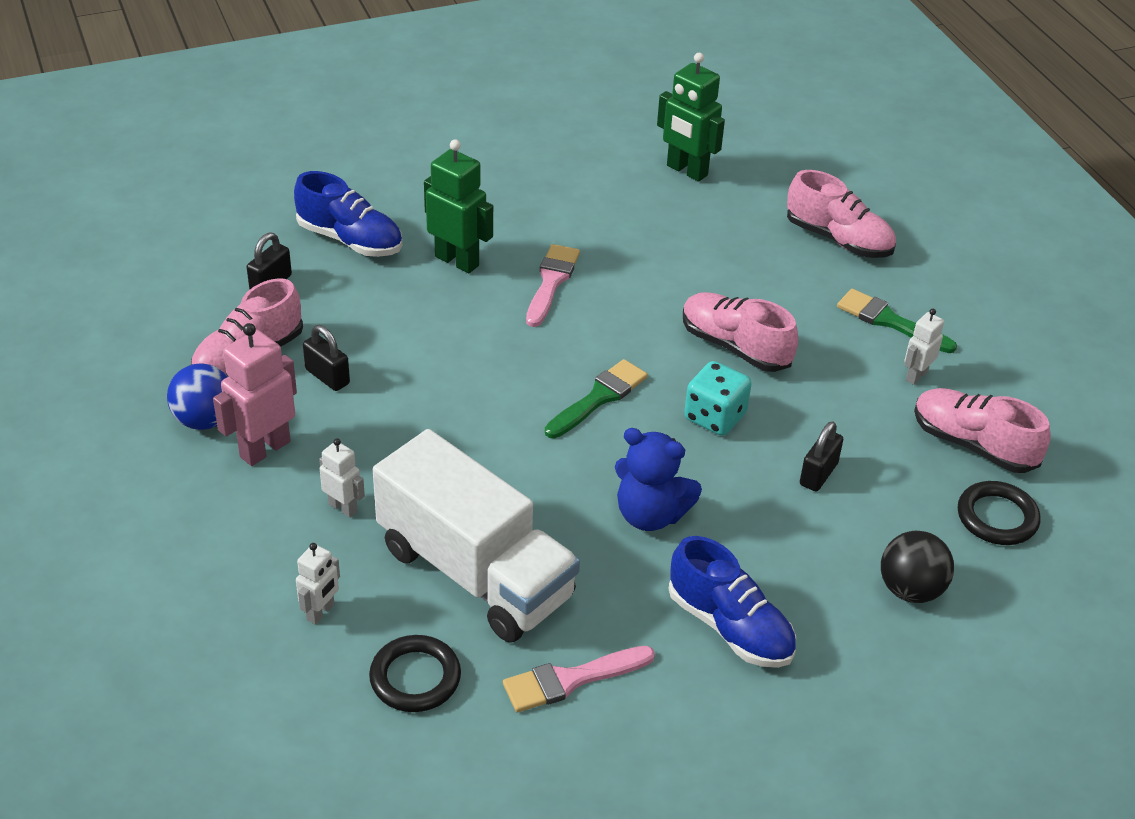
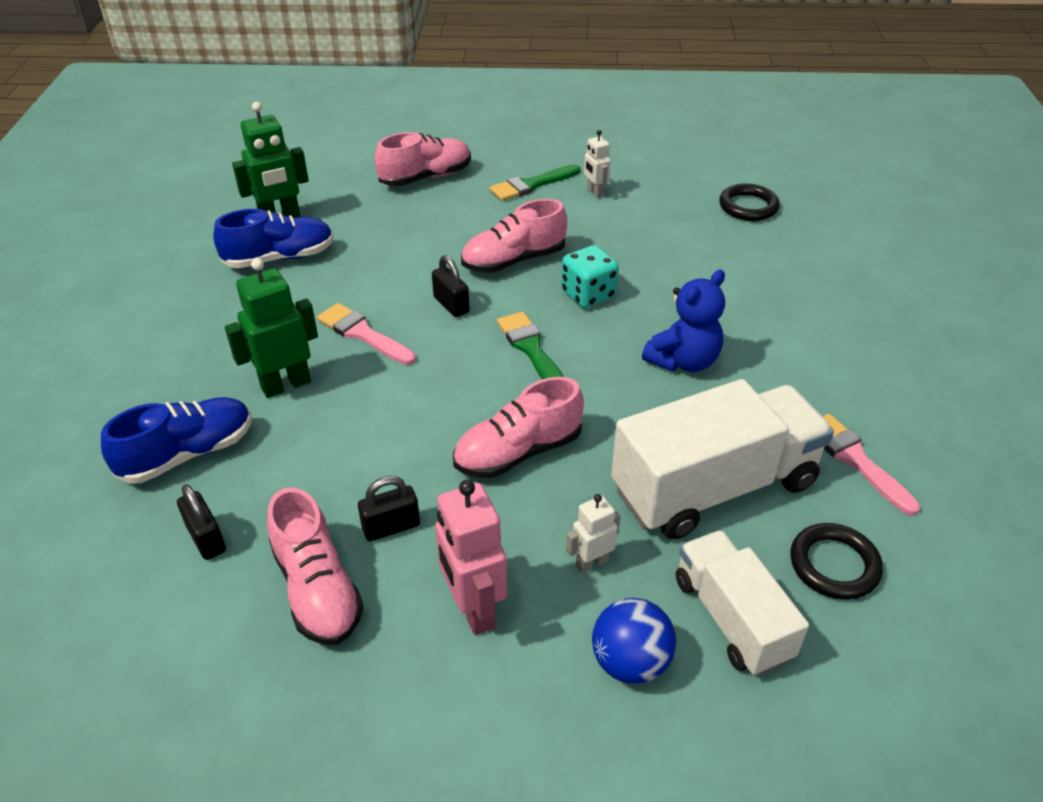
camera: 65 degrees left, 0 degrees up
blue ball [167,363,228,430] -> blue ball moved to [592,598,676,684]
white robot [296,543,340,625] -> white truck [676,530,809,676]
pink brush [503,646,655,712] -> pink brush turned 150 degrees clockwise [822,414,920,516]
blue shoe [669,536,796,668] -> blue shoe moved to [213,209,334,268]
black padlock [800,421,843,491] -> black padlock moved to [432,255,469,317]
black ball [881,531,954,603] -> none
pink shoe [914,388,1051,473] -> pink shoe moved to [453,377,584,478]

